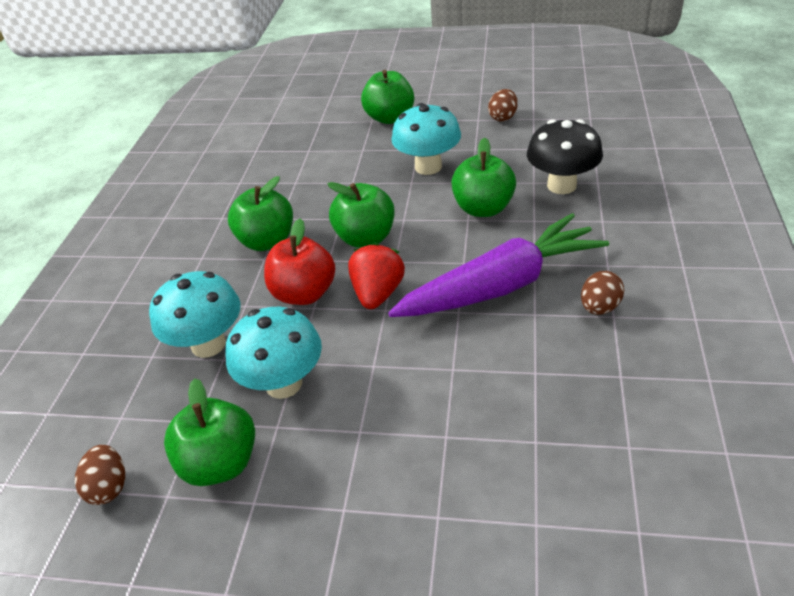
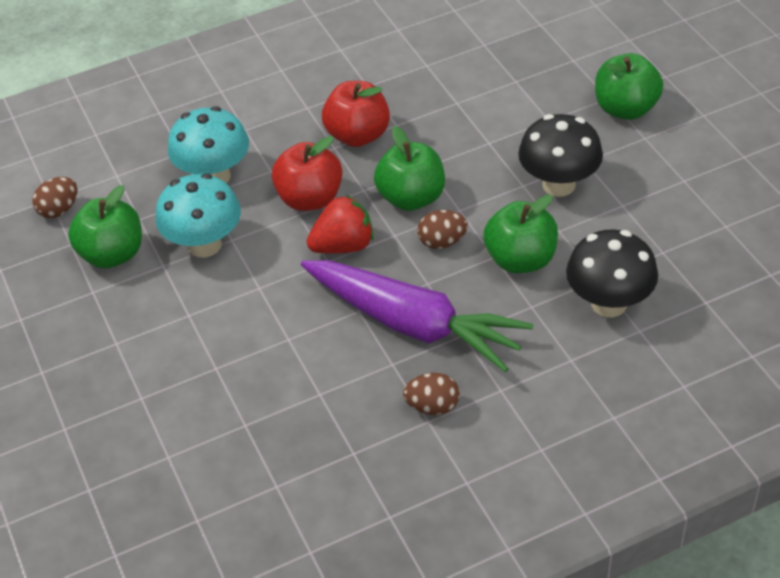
camera: 55 degrees right, 5 degrees up
green apple [228,176,293,251] -> red apple [322,81,390,147]
turquoise mushroom [391,103,461,175] -> black mushroom [518,114,603,197]
brown egg [488,89,518,122] -> brown egg moved to [417,210,468,249]

